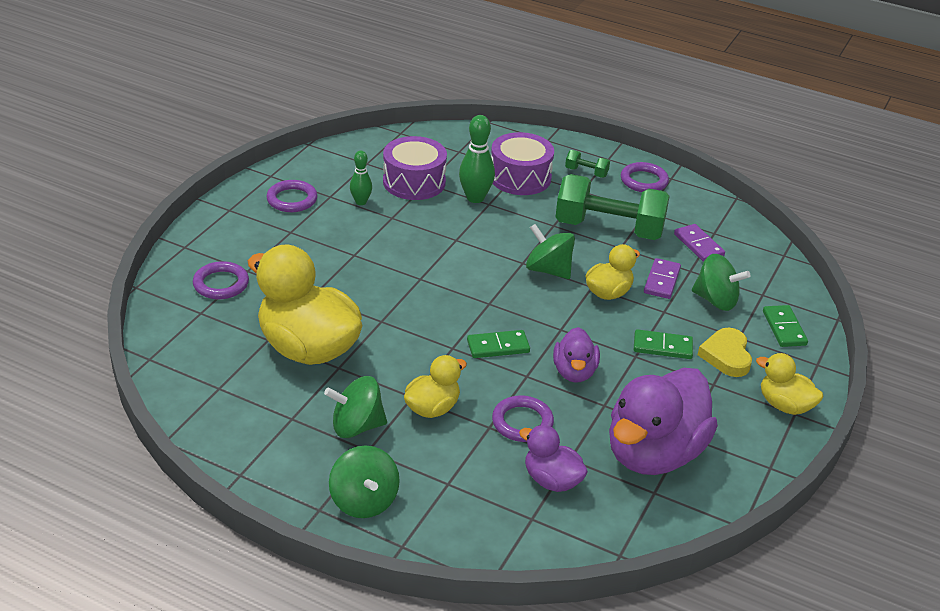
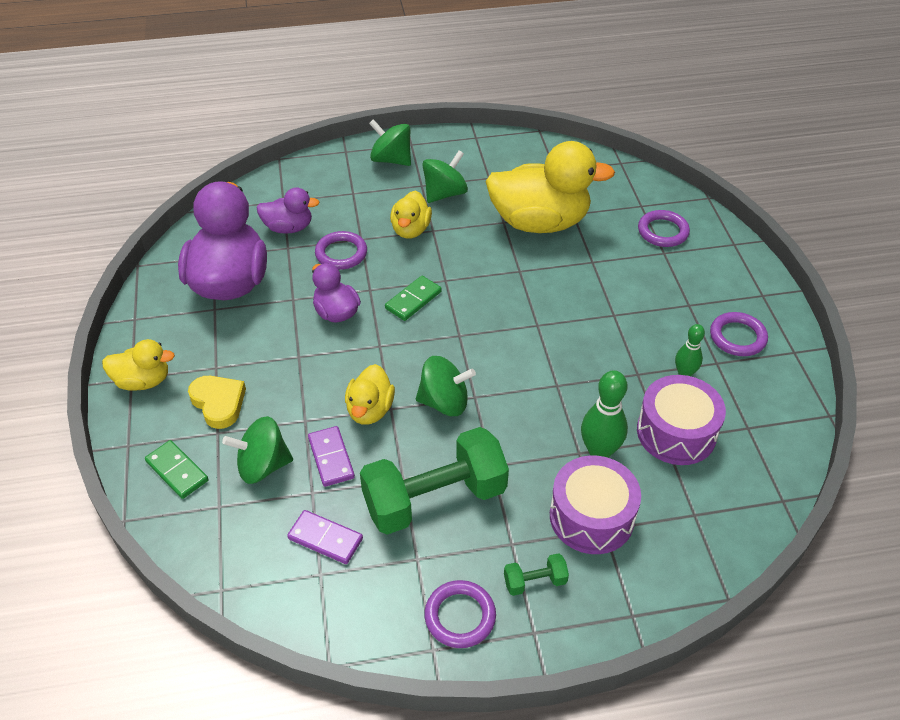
camera: 145 degrees right, 10 degrees up
green domino [634,329,693,359] -> none

